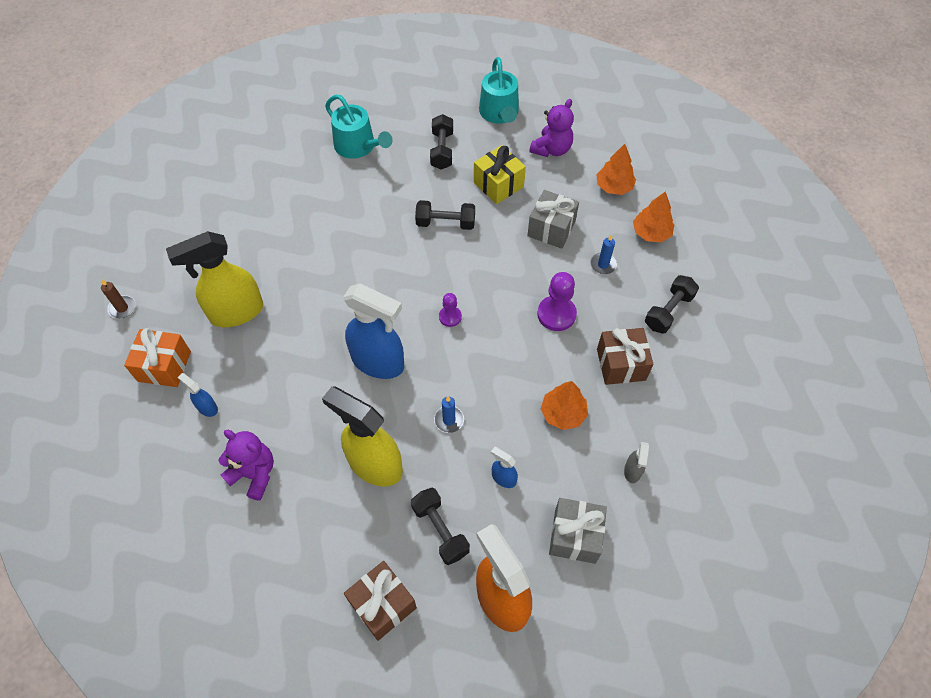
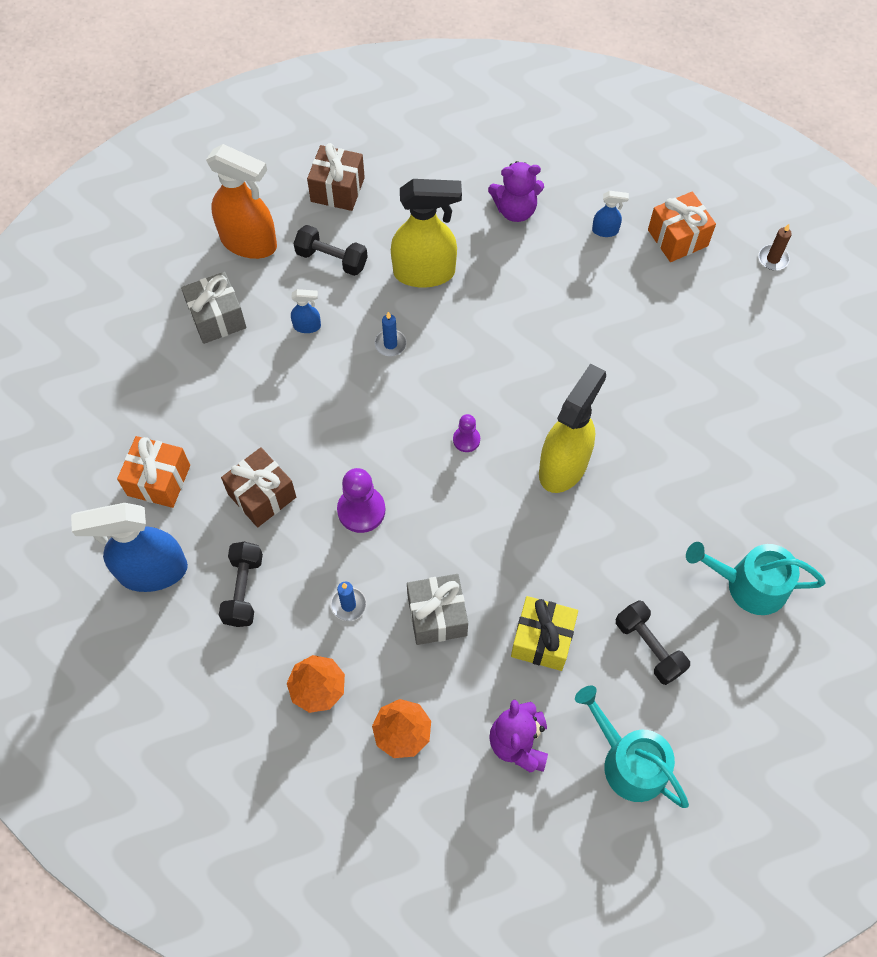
camera: 145 degrees right, 5 degrees up
yellow spray bottle [166,231,263,327] -> yellow spray bottle moved to [539,363,606,493]
blue spray bottle [343,283,404,379] -> blue spray bottle moved to [71,503,188,592]
black dumbbell [415,200,475,230] -> none
orange tree [541,381,588,430] -> none
grey spray bottle [624,442,649,483] -> none
none -> orange gift [117,436,190,508]

